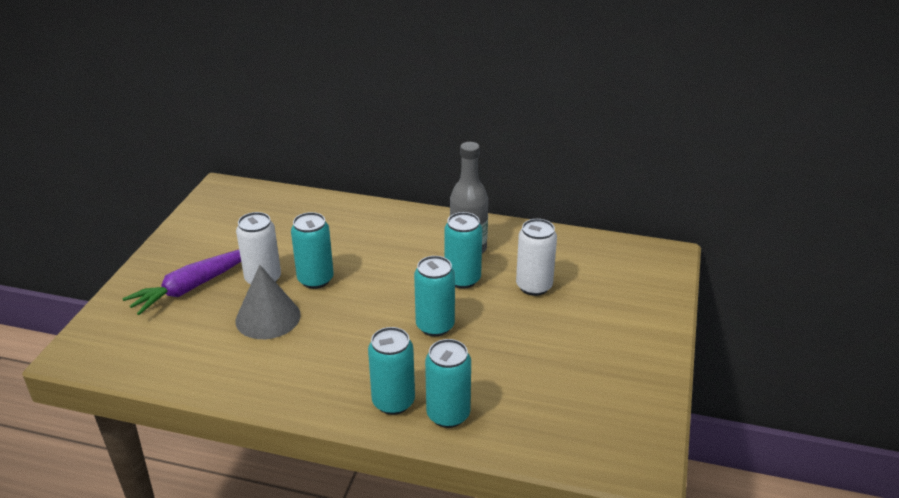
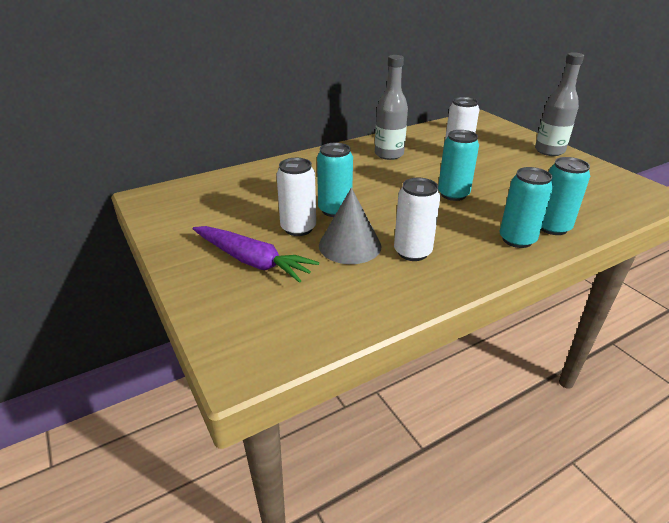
camera: 45 degrees left, 0 degrees up
purple carrot [122,250,241,315] -> purple carrot turned 60 degrees counterclockwise [193,226,319,283]
turquoise can [444,212,482,289] -> none
none -> white can [394,177,440,261]
none -> grey bottle [535,53,584,156]

